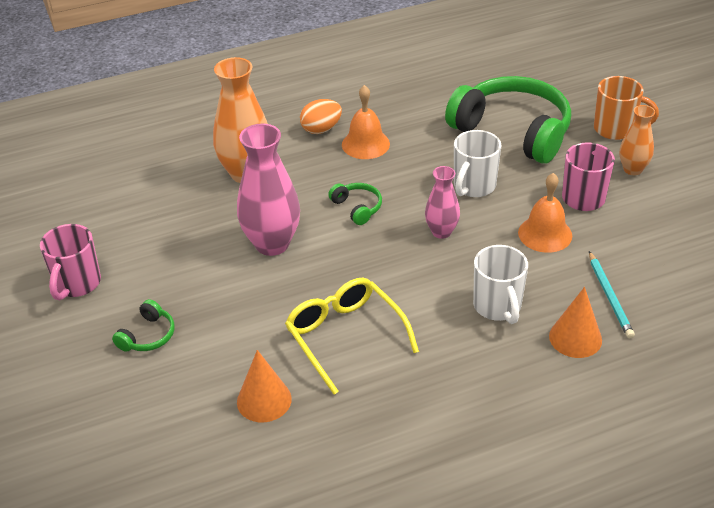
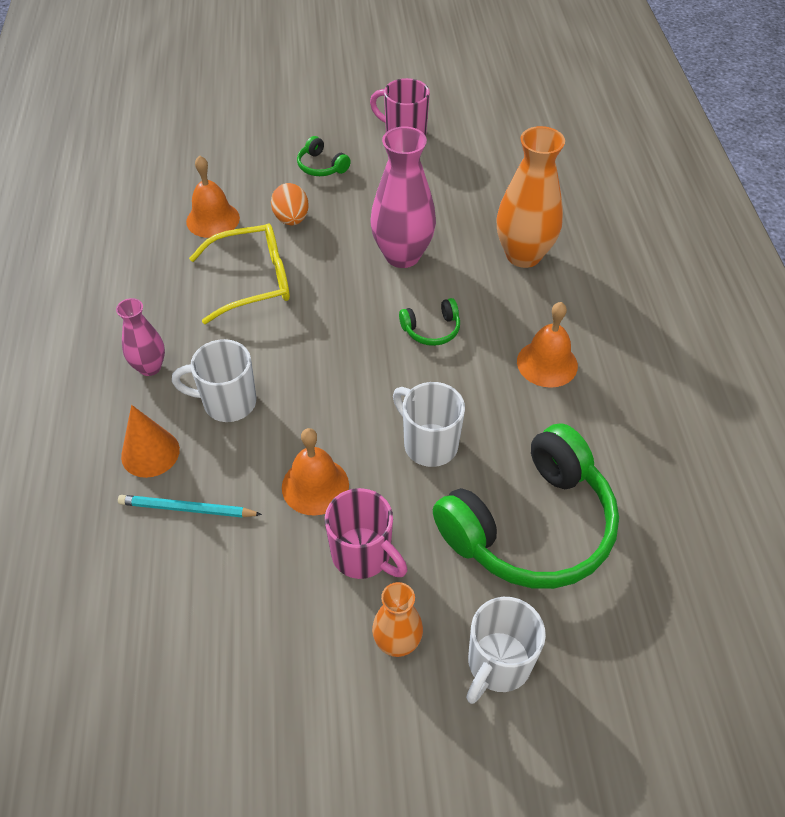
camera: 105 degrees right, 10 degrees up
orange cone [237,350,292,422] -> orange bell [186,155,240,238]
orange egg [300,99,342,134] -> orange egg moved to [271,183,309,225]
pink vase [425,166,460,239] -> pink vase moved to [116,298,165,376]
orange mug [594,76,659,140] -> white mug [466,597,546,704]

